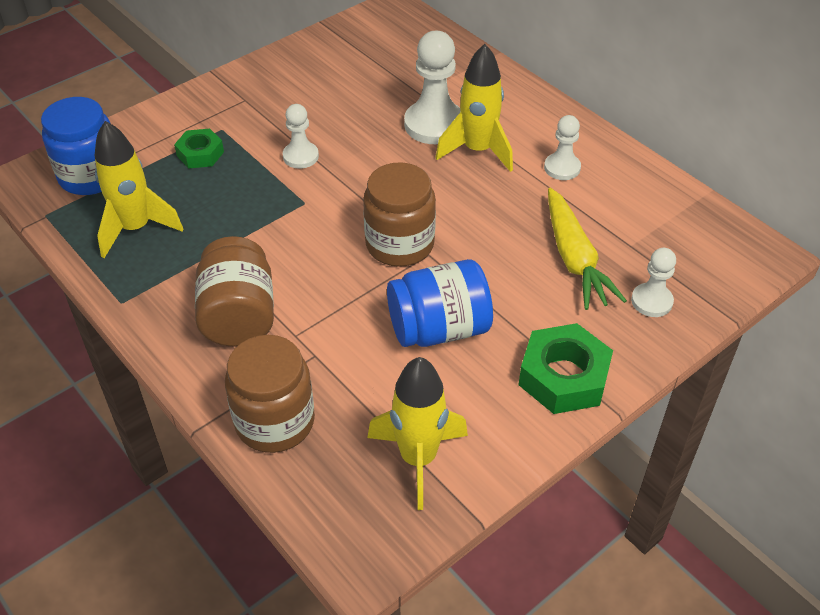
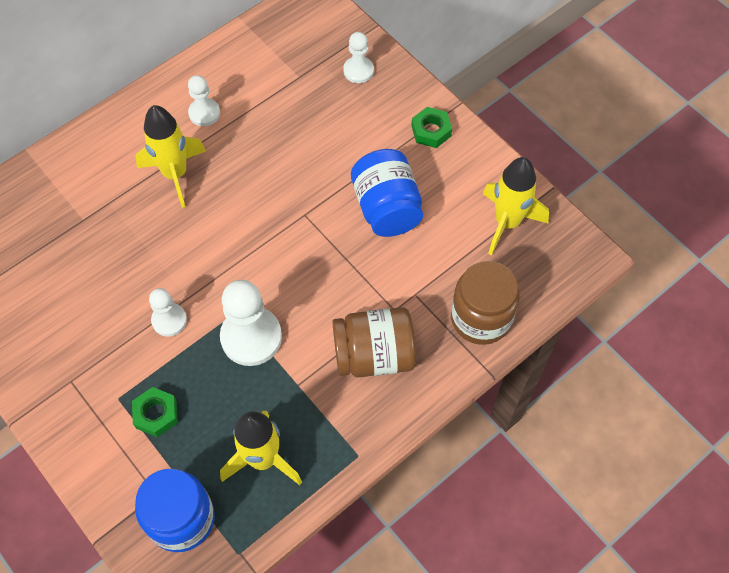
camera: 90 degrees left, 15 degrees up
brown jar [363,162,436,267] -> none
white pawn [404,31,460,144] -> white pawn moved to [220,280,282,366]
green nut [519,323,613,414] -> green nut [411,107,452,148], size x0.61
yellow carrot [548,188,627,310] -> none

